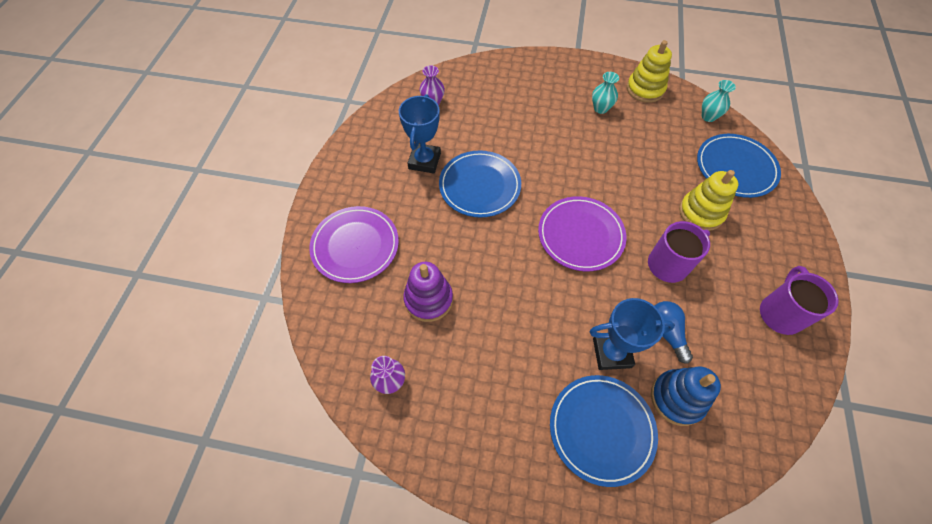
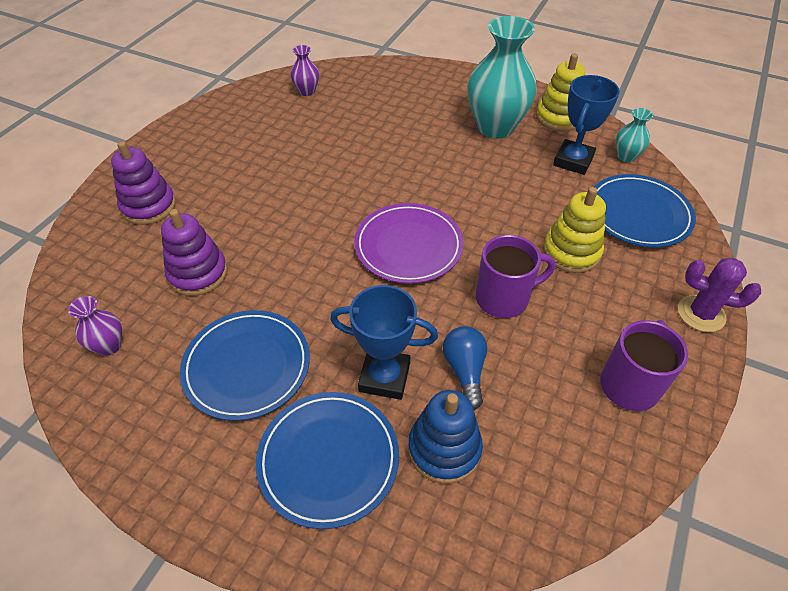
camera: 15 degrees right, 10 degrees down
purple plate [309,206,399,283] -> purple stacking toy [111,141,176,225]
blue trophy [399,94,441,173] -> blue trophy moved to [553,75,620,175]
blue plate [439,151,521,217] -> blue plate moved to [180,310,310,421]
turquoise vase [592,72,619,114] -> turquoise vase [467,16,537,138], size x2.17
none -> purple cactus [678,258,761,332]

